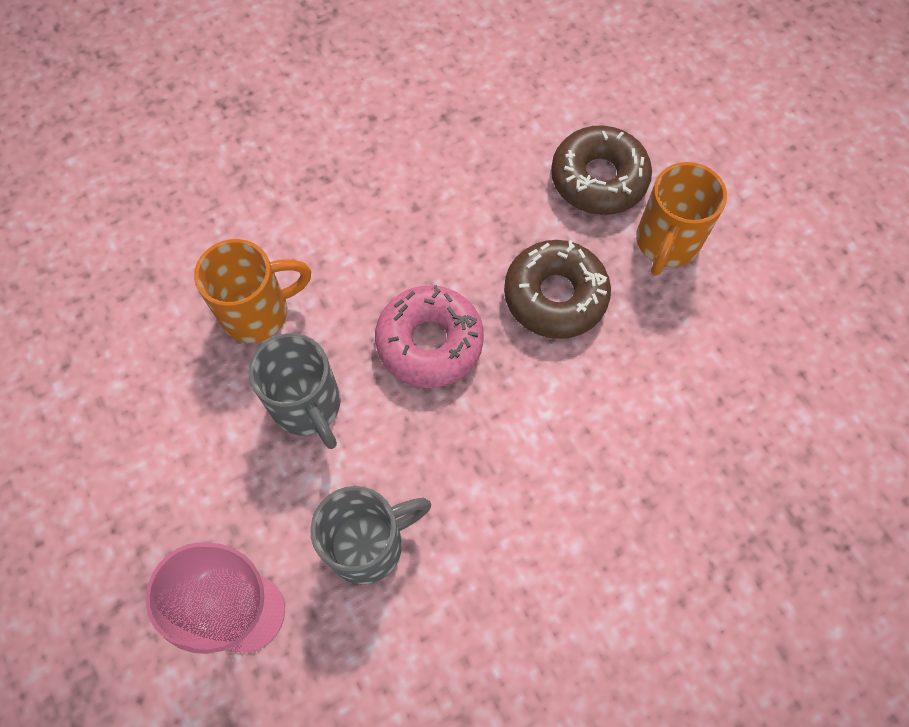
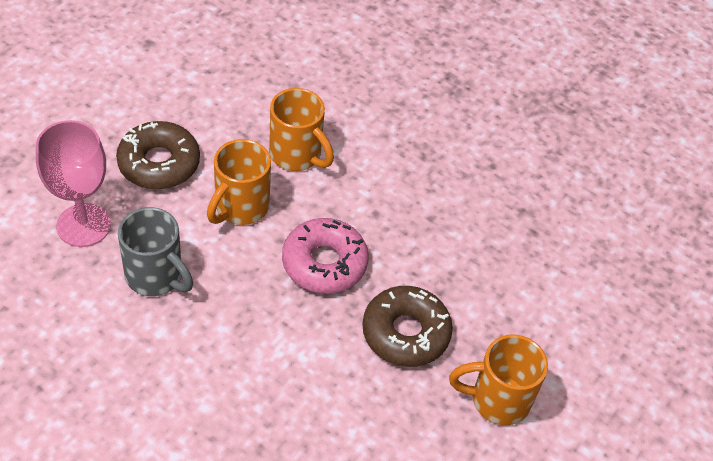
camera: 60 degrees right, 15 degrees down
grey mug [249,333,341,449] -> orange mug [207,139,271,225]
brown donut [551,125,652,215] -> brown donut moved to [116,121,200,189]

